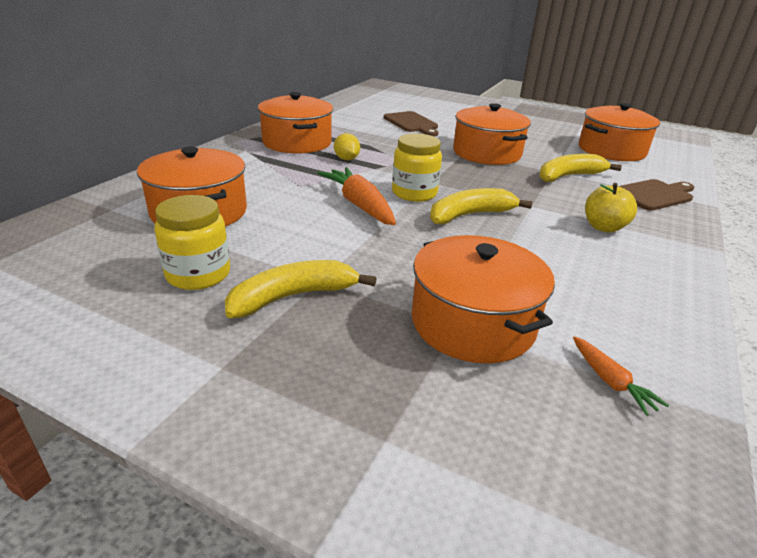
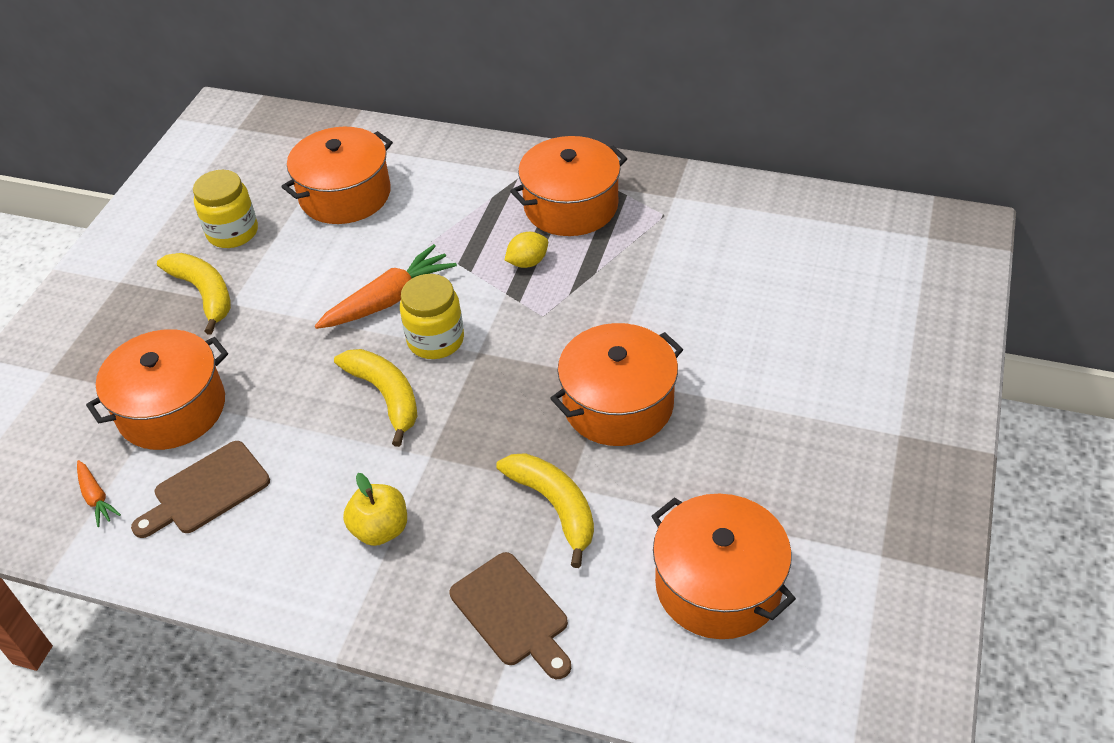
camera: 85 degrees right, 15 degrees up
brown cutting board [384,111,438,136] -> brown cutting board moved to [131,441,270,538]
orange carrot [573,336,669,416] -> orange carrot turned 90 degrees counterclockwise [77,460,121,527]

